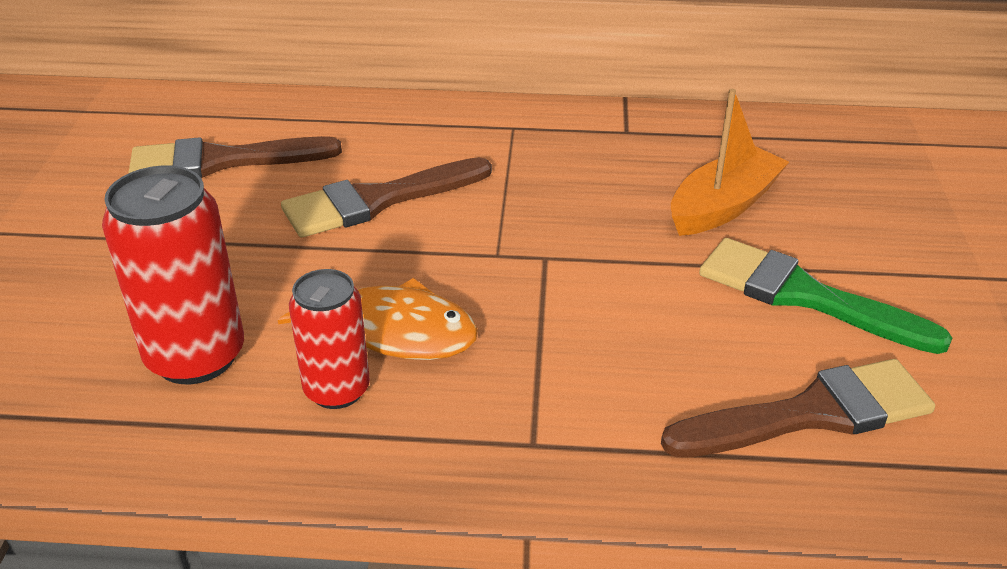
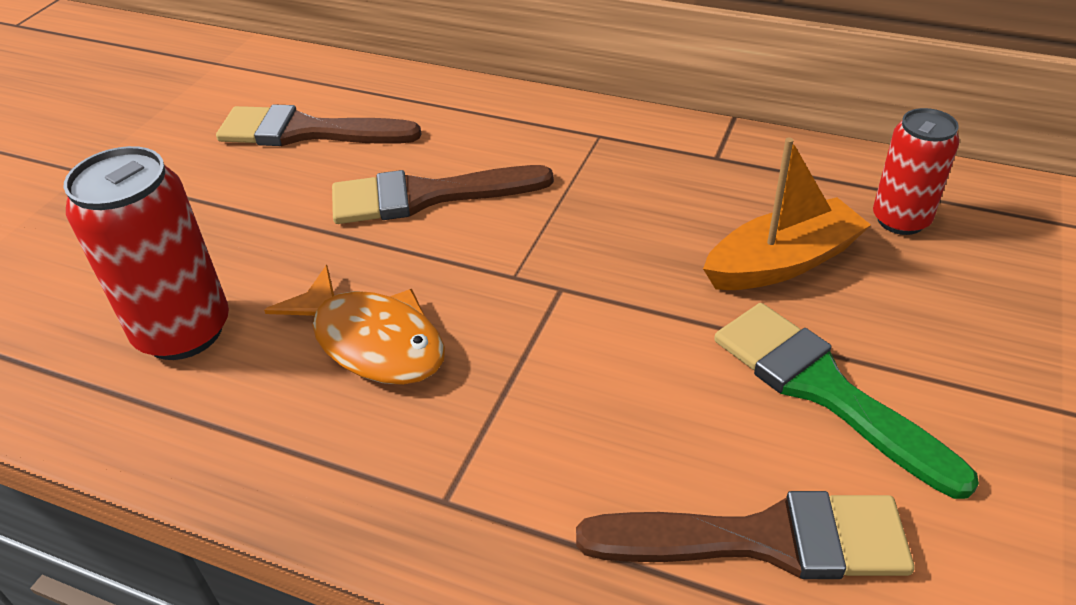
camera: 20 degrees right, 5 degrees up
red can [289,269,370,409] -> red can moved to [873,108,959,235]

